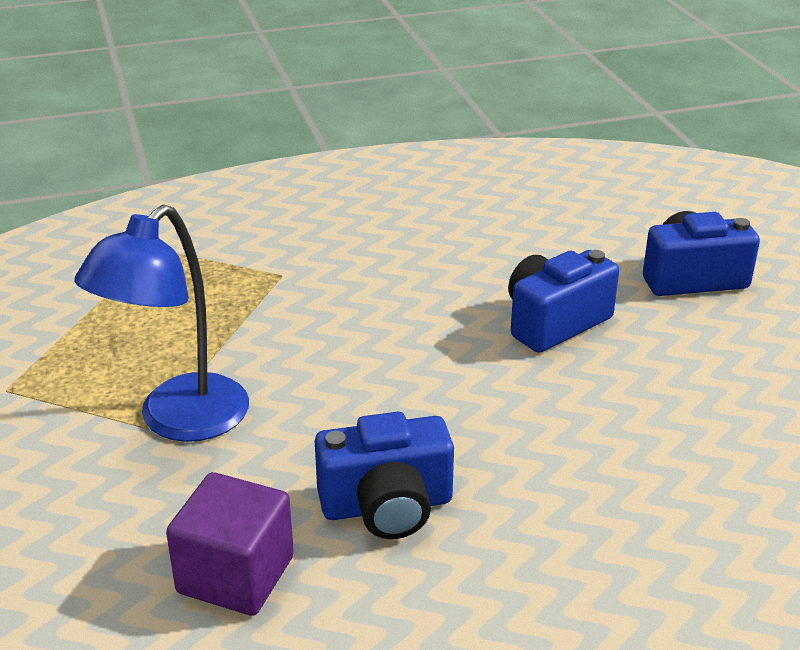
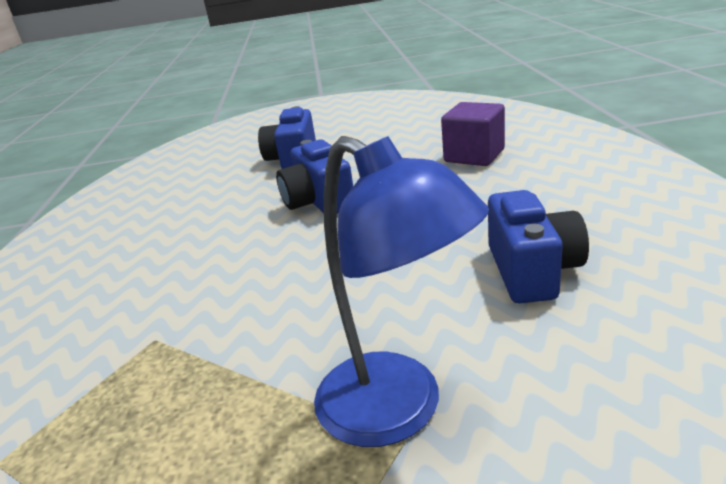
camera: 75 degrees left, 5 degrees down
purple cube [166,472,294,616] -> purple cube moved to [441,102,505,166]

